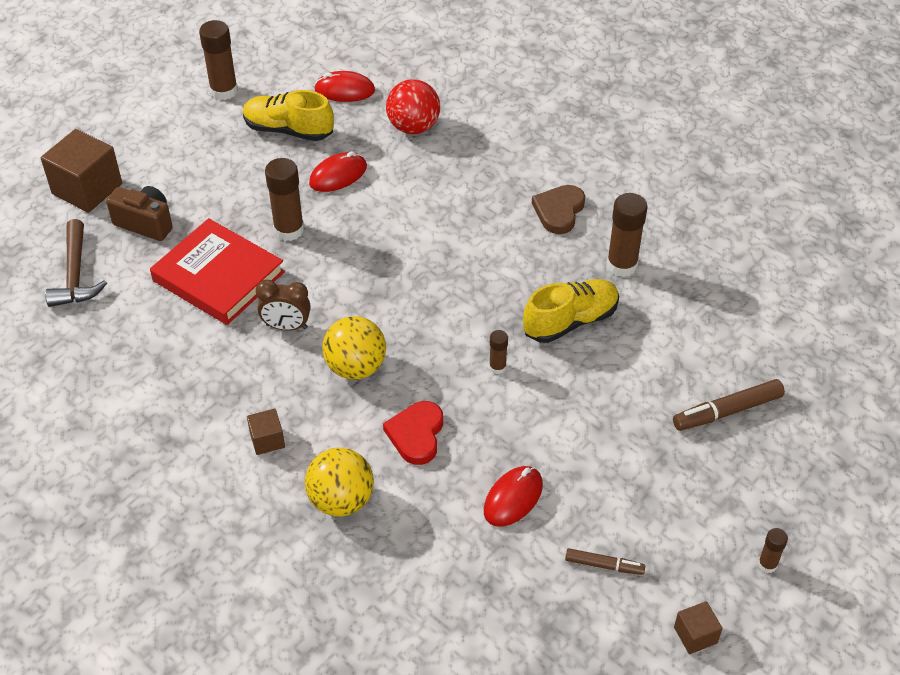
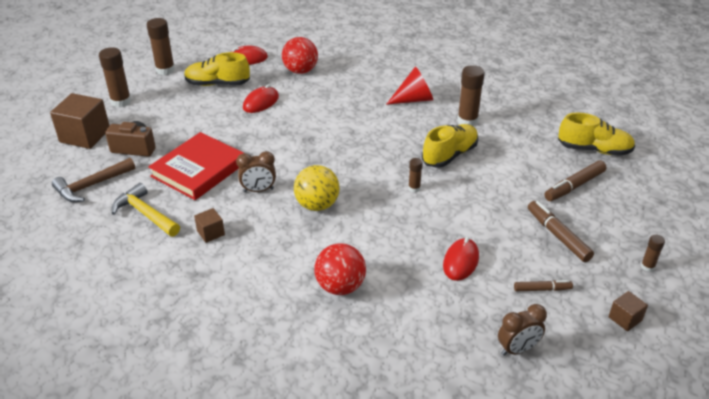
camera: 15 degrees left, 10 degrees down
brown hammer [45,219,107,307] -> brown hammer turned 75 degrees clockwise [52,158,135,202]
red book [150,218,285,325] -> red book turned 75 degrees counterclockwise [148,132,244,200]
brown cube [247,409,285,455] -> brown cube moved to [194,208,225,243]
brown glue stick [265,158,304,241] -> brown glue stick moved to [99,47,131,107]
yellow ball [305,448,374,517] -> red ball [314,243,366,295]
red heart [383,401,443,465] -> none
brown heart [532,185,585,234] -> red cone [386,66,433,105]
none -> yellow hammer [112,183,180,237]
none -> brown clock [498,304,547,356]
none -> brown marker [528,201,594,262]
none -> yellow shoe [558,113,635,156]

